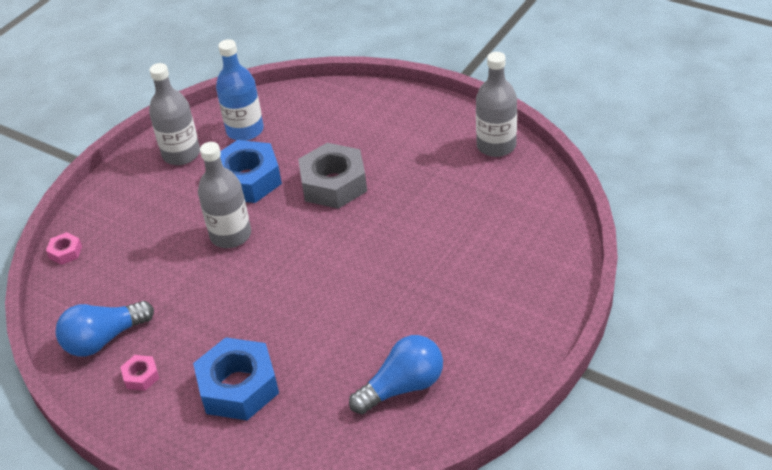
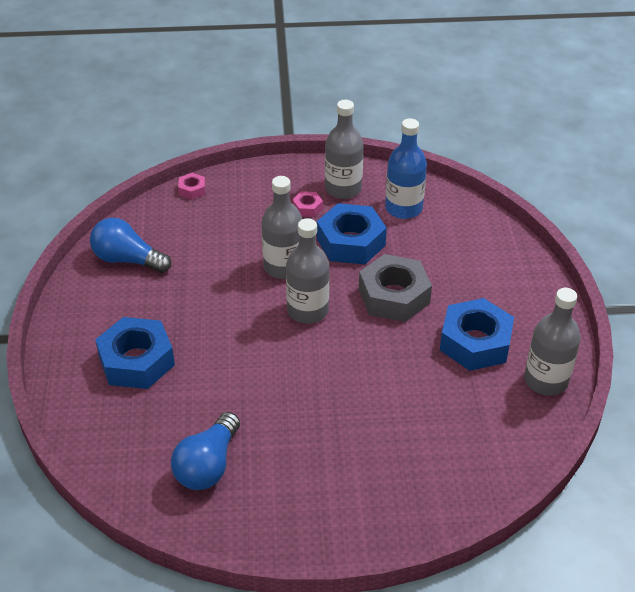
camera: 50 degrees right, 0 degrees up
pink nut [121,355,159,391] -> pink nut moved to [292,191,323,217]
blue light bulb [349,335,443,414] -> blue light bulb turned 90 degrees clockwise [171,412,240,490]
none -> grey bottle [286,218,330,324]
none -> blue nut [440,298,514,371]

